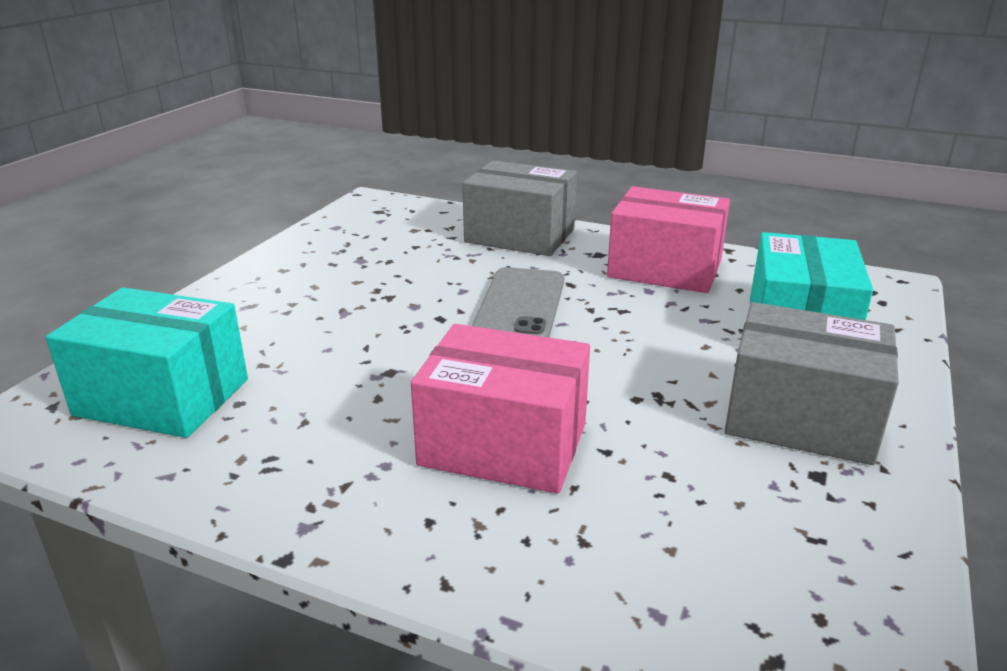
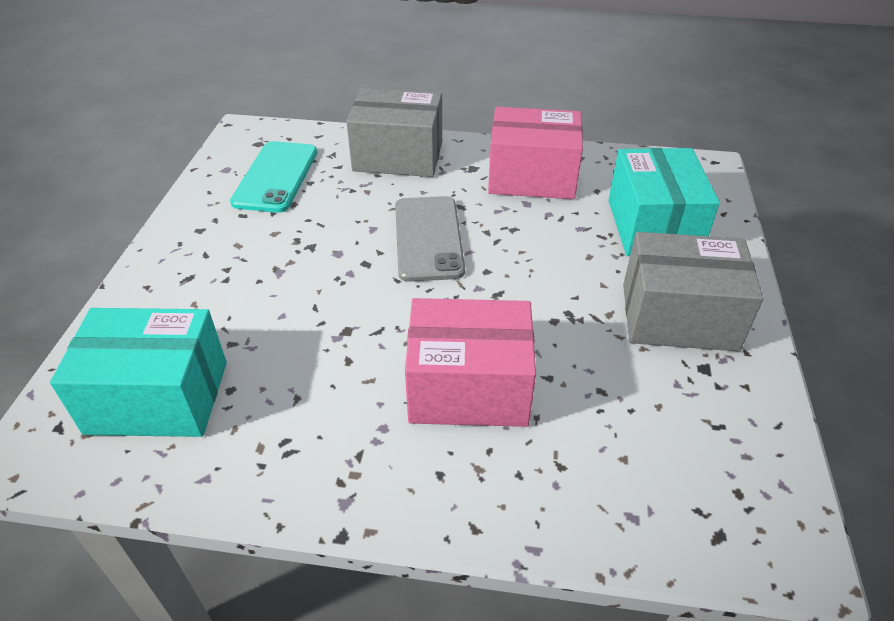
camera: 15 degrees left, 15 degrees up
none -> turquoise phone [230,141,317,213]

